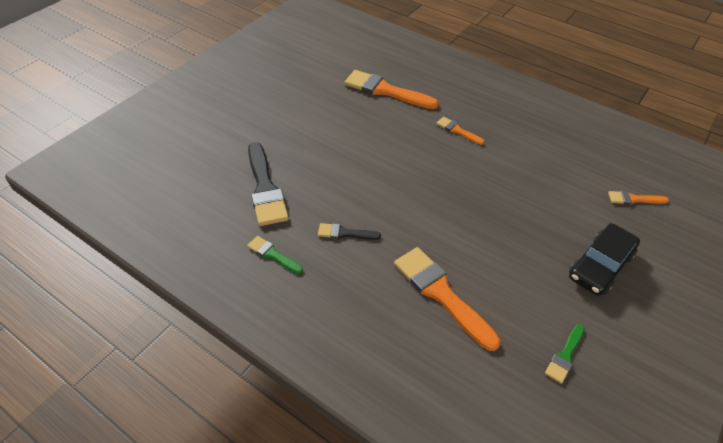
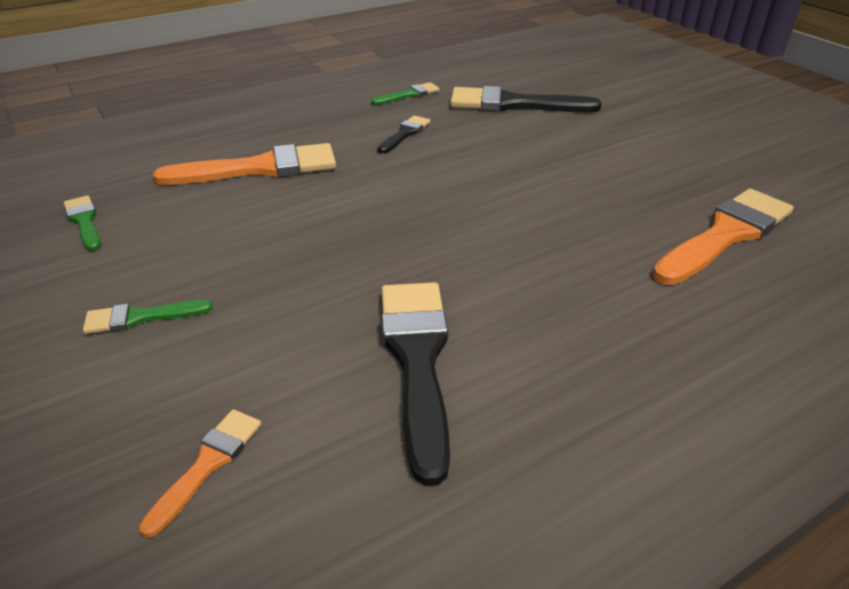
camera: 115 degrees right, 10 degrees down
orange brush [436,117,485,145] -> none
black car [569,223,640,296] -> green brush [83,300,212,334]
none -> black brush [381,282,450,486]

